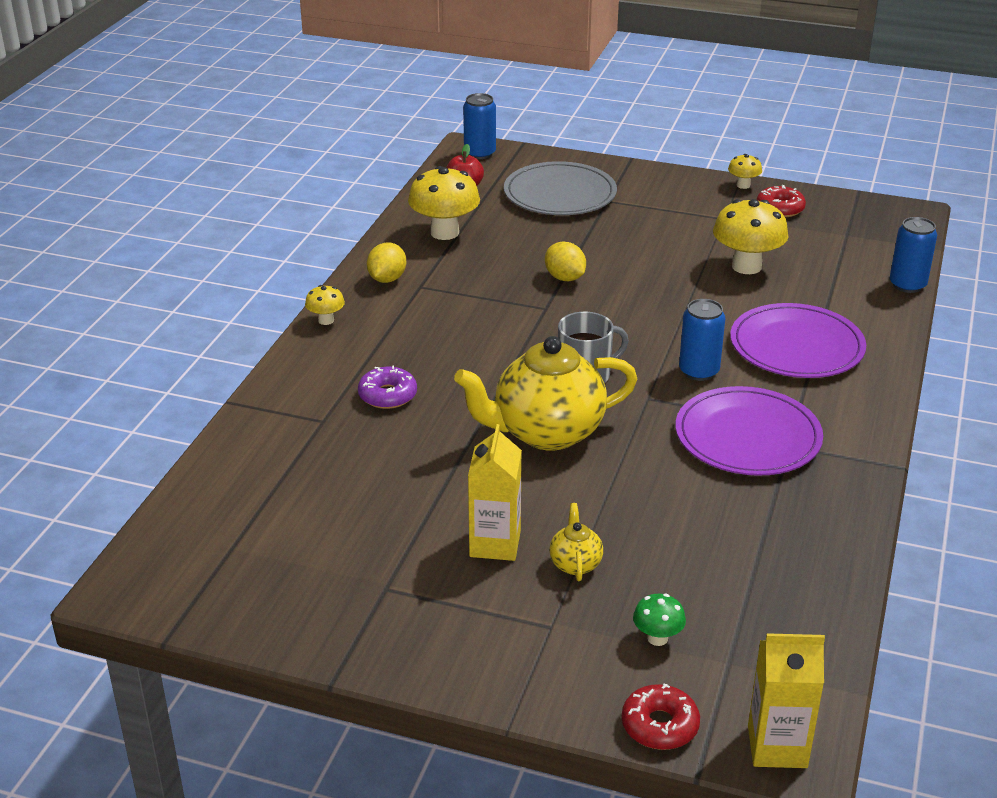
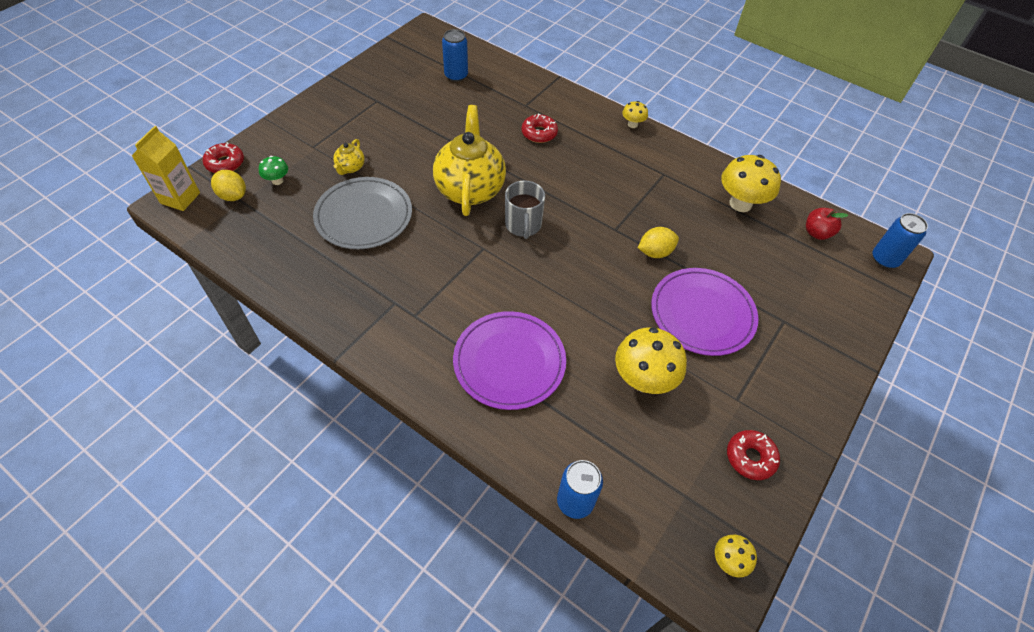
camera: 105 degrees right, 20 degrees up
purple donut [358,365,417,409] -> red donut [522,113,558,143]
yellow lemon [367,242,406,283] -> yellow lemon moved to [211,170,246,201]
yellow carton [468,424,522,561] -> none
grey plate [504,161,617,215] -> grey plate moved to [313,177,412,249]
yellow teapot [549,503,603,581] -> yellow teapot turned 90 degrees clockwise [333,139,365,175]
purple plate [676,386,823,476] -> purple plate moved to [651,268,758,356]
blue can [679,299,725,381] -> blue can moved to [442,29,468,82]
yellow mushroom [728,154,762,189] -> yellow mushroom moved to [715,535,757,577]

